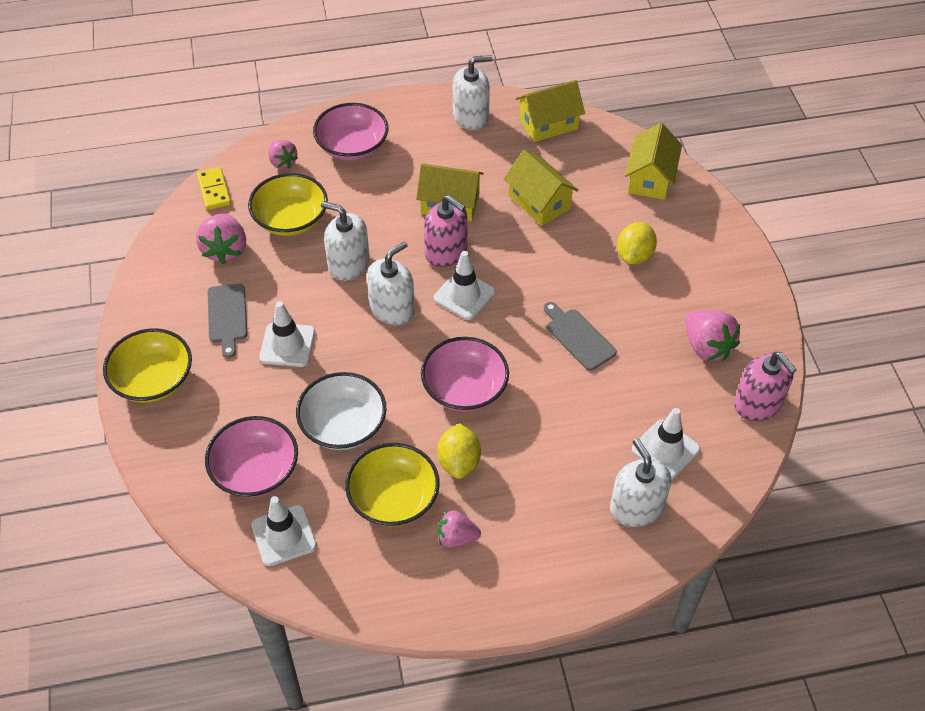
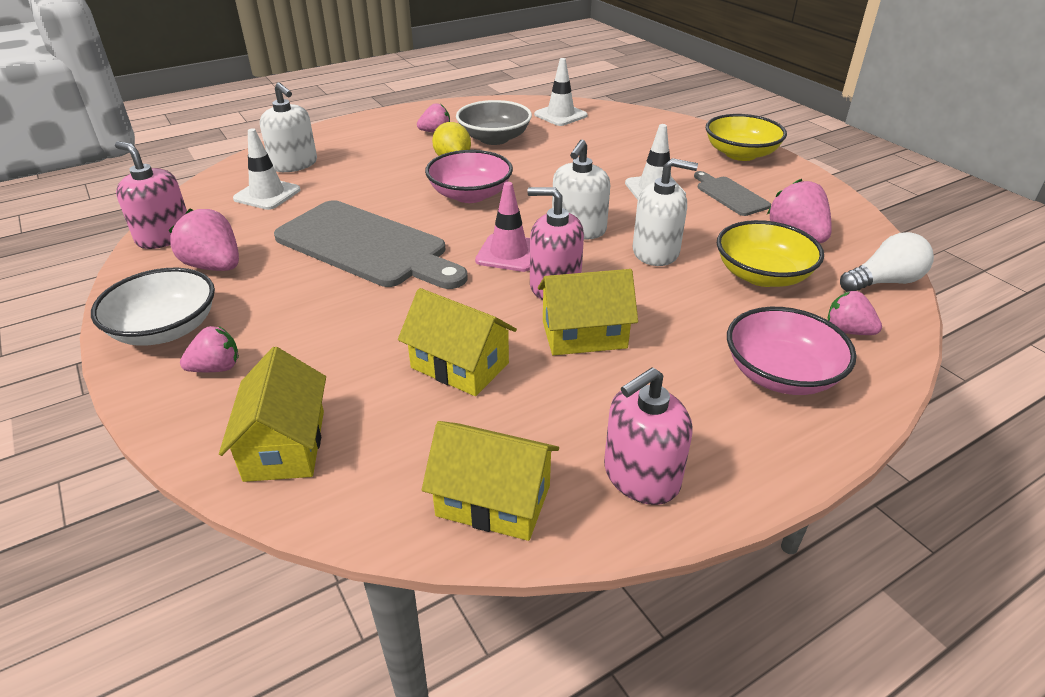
camera: 160 degrees right, 15 degrees down
yellow domino [197,167,231,210] -> white light bulb [840,232,934,292]
pink bowl [205,416,298,498] -> none
white bowl [296,372,386,450] -> white bowl moved to [91,268,215,346]
yellow bowl [345,443,440,526] -> grey bowl [456,100,532,145]
white traffic cone [434,251,495,320] -> pink traffic cone [475,182,530,272]
white soap dispenser [453,55,492,130] -> pink soap dispenser [604,367,693,505]
yellow house [515,80,585,142] -> yellow house turned 60 degrees clockwise [422,421,559,541]
grey cutting board [544,302,617,371] -> grey cutting board [274,200,468,289], size x2.06
yellow lemon [617,222,657,265] -> none
none -> pink strawberry [180,326,239,372]

